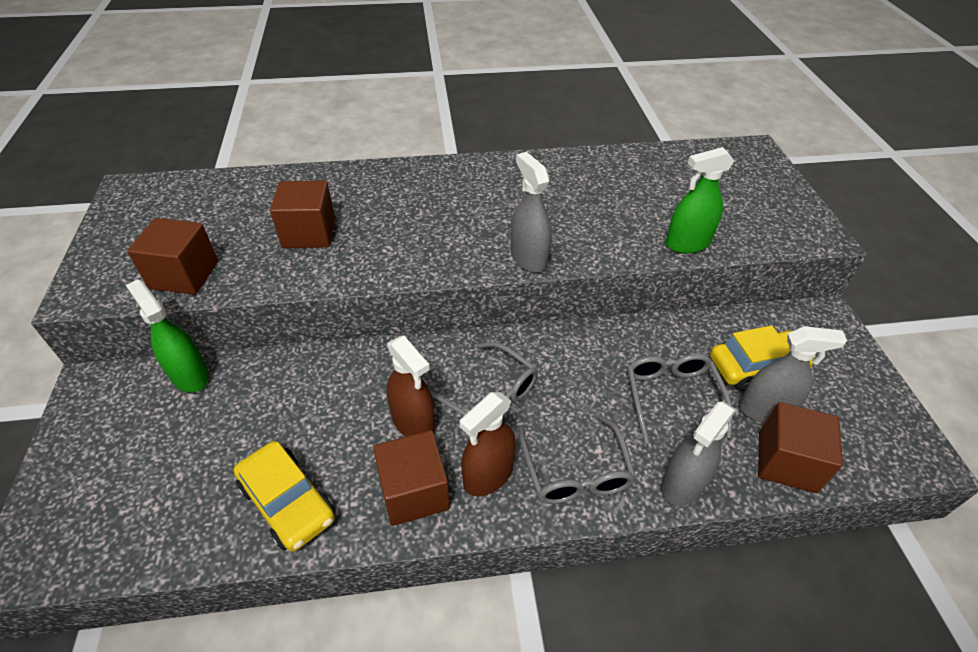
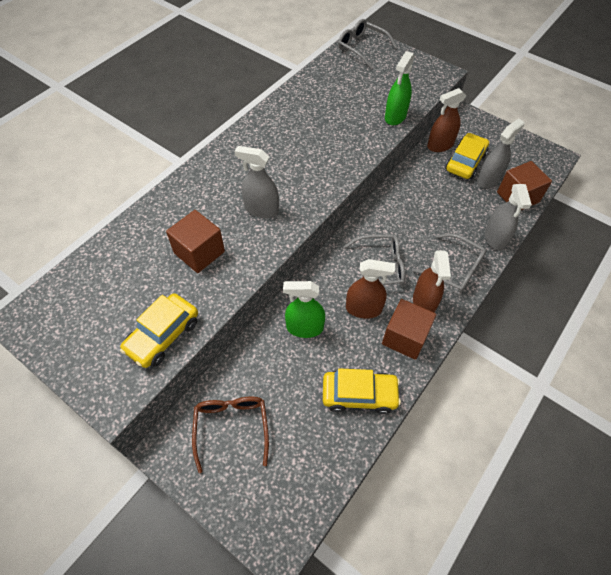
camera: 45 degrees left, 10 degrees up
green spray bottle [126,279,209,393] -> green spray bottle moved to [283,281,325,338]
brown cube [127,218,218,295] -> yellow car [120,293,198,368]
grey spray bottle [511,152,551,273] -> grey spray bottle moved to [234,146,279,218]
grey glasses [627,354,733,444] -> grey glasses moved to [338,19,397,68]
none -> brown glasses [192,397,269,473]
none -> brown spray bottle [427,88,466,152]

